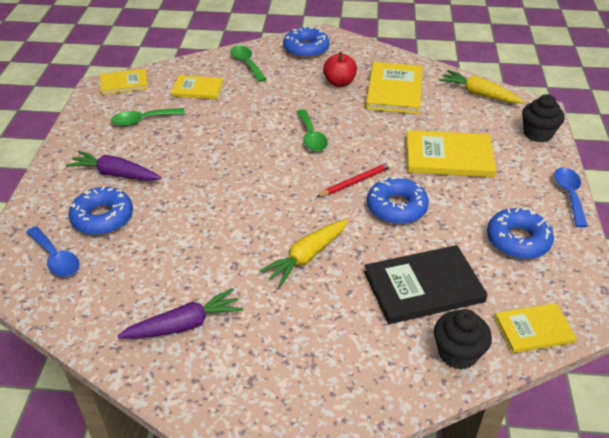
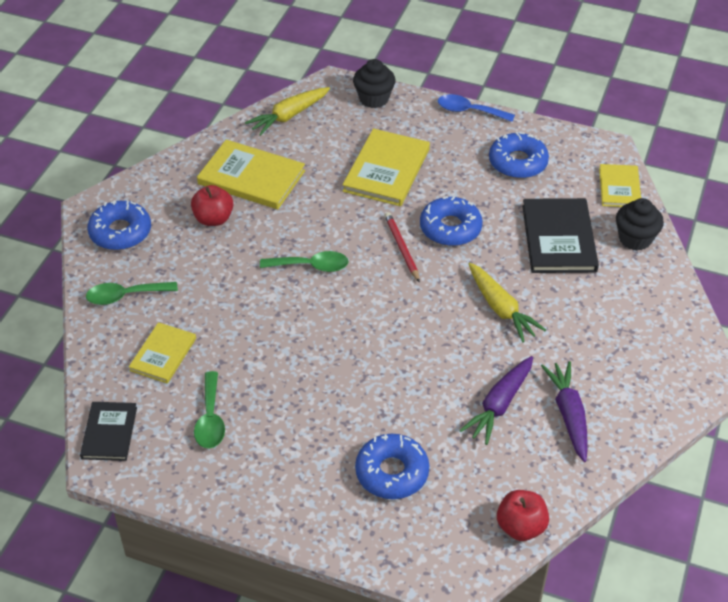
camera: 75 degrees left, 5 degrees up
blue spoon [26,226,80,277] -> none
purple carrot [66,151,162,181] -> purple carrot moved to [459,356,533,445]
yellow book [100,69,148,95] -> black book [80,402,137,461]
none -> red apple [497,490,549,541]

